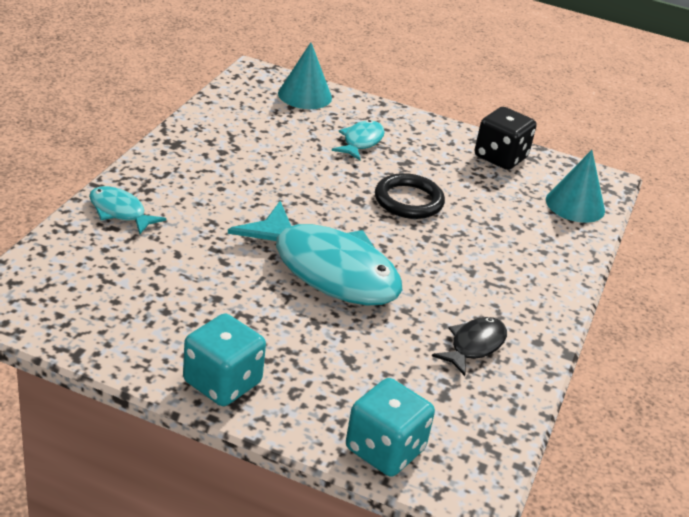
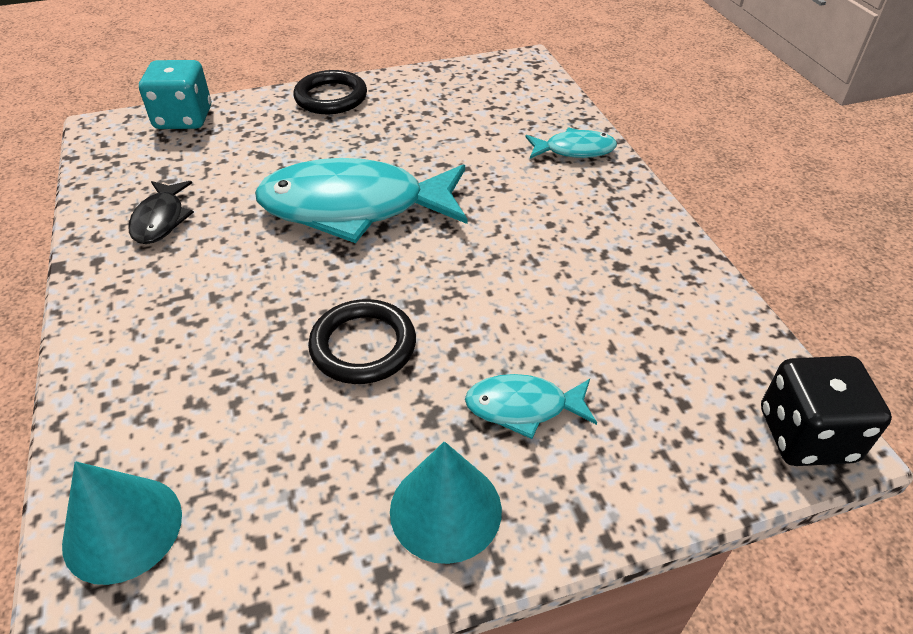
camera: 145 degrees right, 10 degrees up
turquoise dice [183,314,266,406] -> black ring [293,70,367,114]
turquoise cone [278,42,332,109] -> turquoise cone moved to [390,441,502,564]
turquoise fish [332,120,385,160] -> turquoise fish turned 105 degrees clockwise [465,374,597,439]
black dice [475,107,537,170] -> black dice moved to [761,356,892,466]

